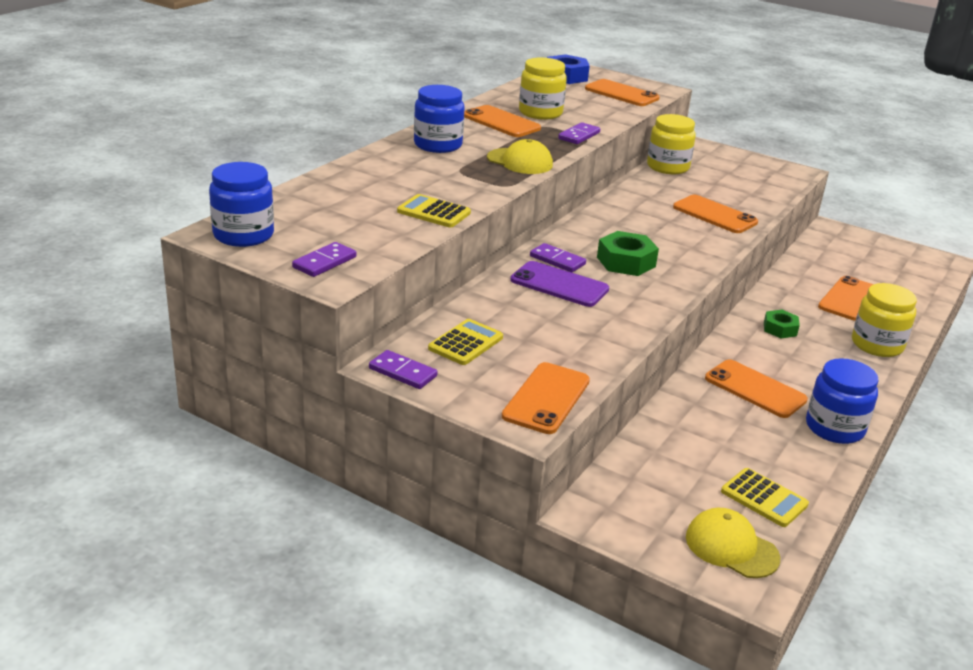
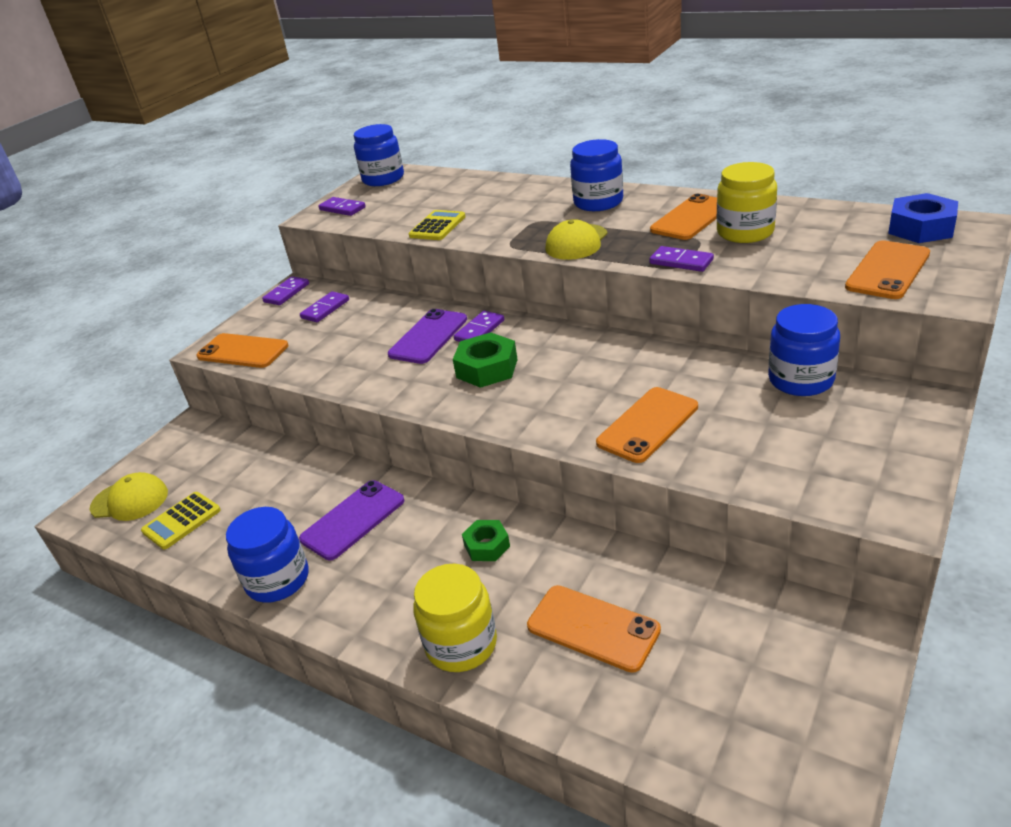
camera: 95 degrees right, 5 degrees up
yellow calculator [428,319,503,365] -> purple domino [300,291,349,322]
yellow jar [647,114,696,174] -> blue jar [768,304,840,396]
yellow cap [686,508,780,578] -> yellow cap turned 60 degrees clockwise [90,472,168,521]
orange phone [705,359,808,418] -> purple phone [299,480,405,560]

